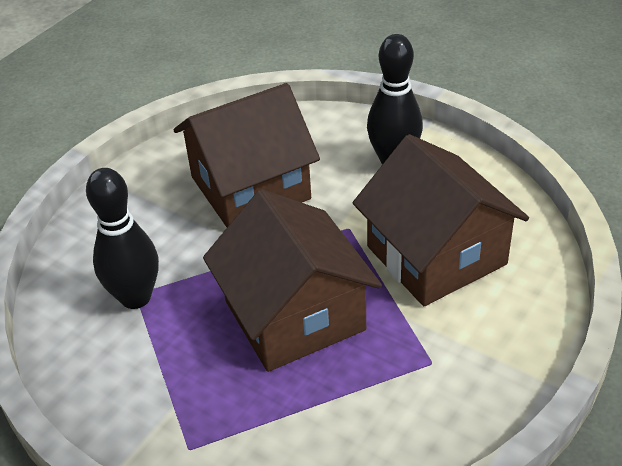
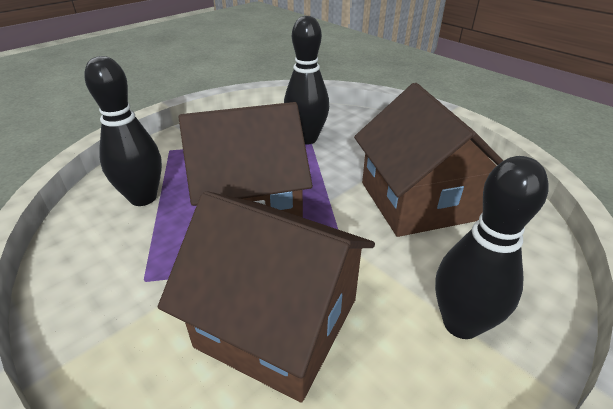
camera: 100 degrees right, 5 degrees down
brown house [353,134,529,306] -> brown house turned 45 degrees clockwise [158,191,375,403]
none -> black bowling pin [84,56,162,206]

